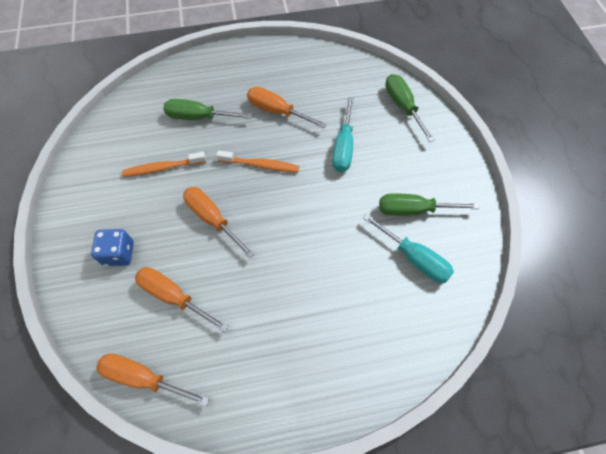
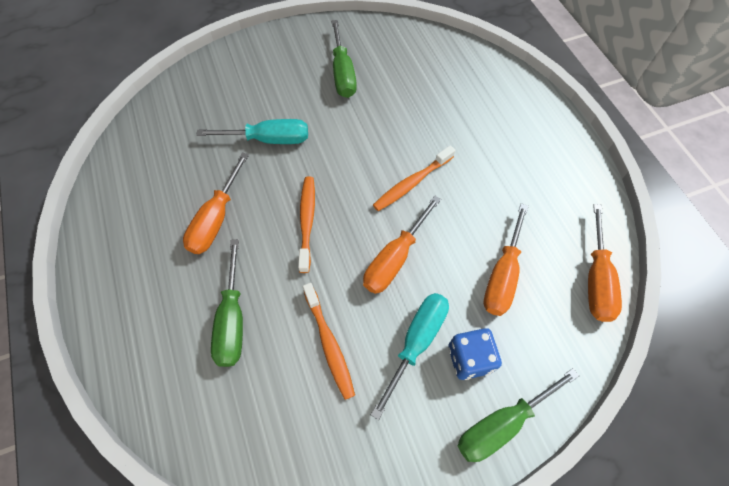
camera: 100 degrees left, 0 degrees up
turquoise screwdriver [363,214,454,283] -> turquoise screwdriver moved to [371,293,449,420]
green screwdriver [385,74,435,142] -> green screwdriver moved to [458,368,579,462]
none -> orange toothbrush [373,145,455,211]

